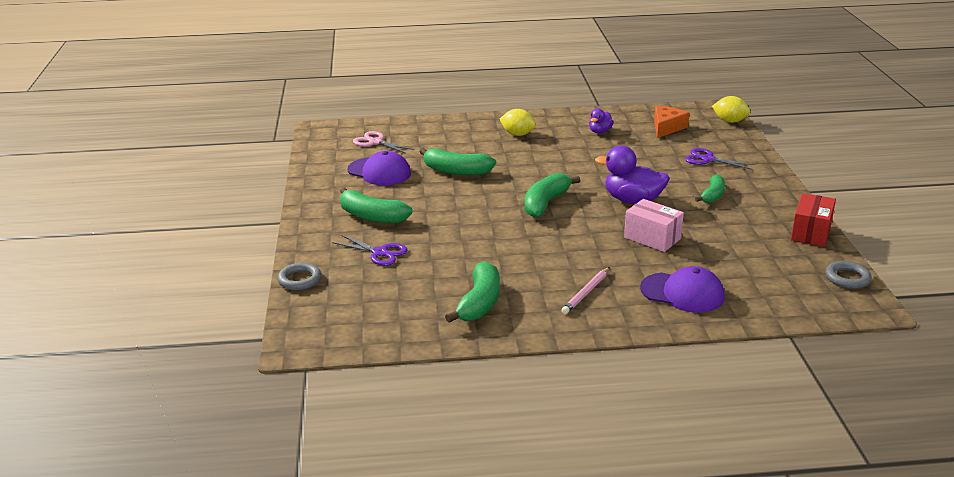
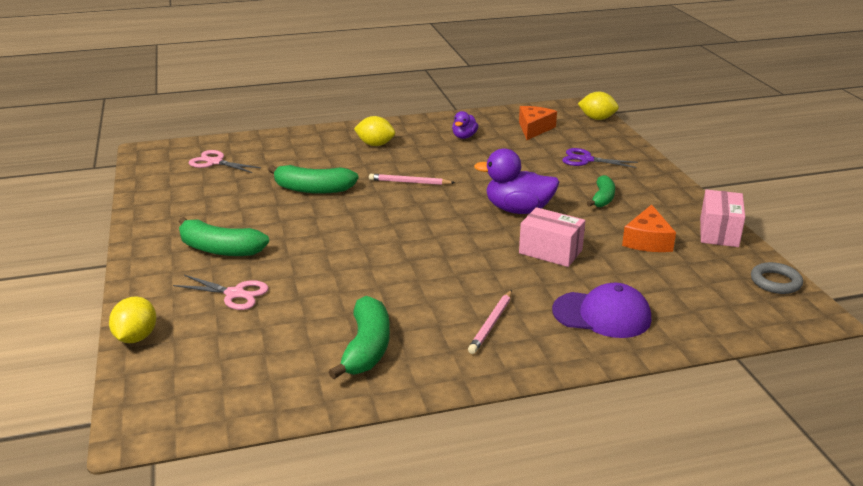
camera: 10 degrees left, 0 degrees up
grey ring [277,263,321,290] -> yellow lemon [109,297,156,343]
purple scissors [332,235,408,266] -> pink scissors [173,275,269,310]
purple cap [348,151,411,186] -> none
green banana [525,173,580,218] -> none
red box [791,193,836,247] -> pink box [700,189,745,247]
none -> pink pencil [369,174,455,185]
none -> orange cheese [622,204,676,252]

